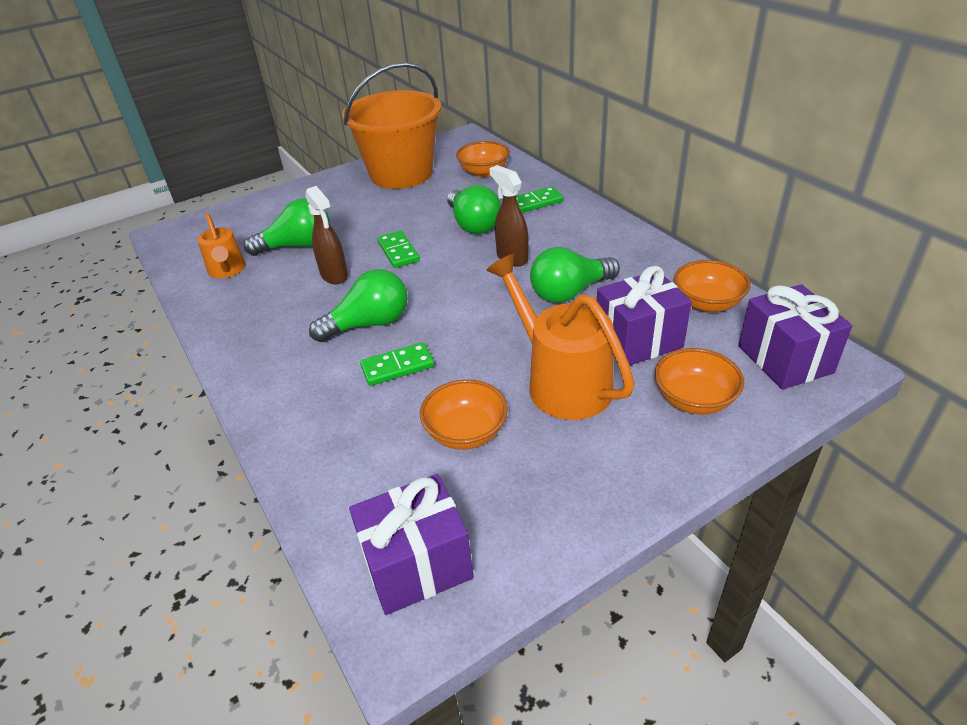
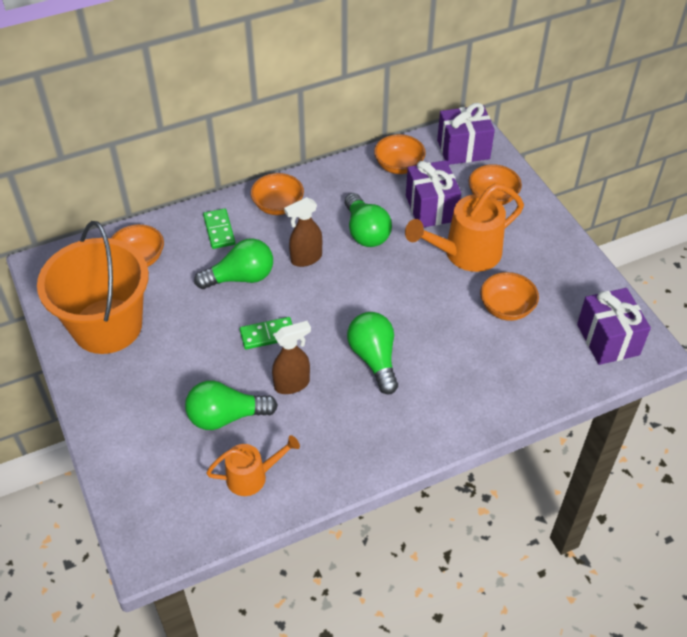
camera: 85 degrees left, 10 degrees up
green light bulb [244,198,330,256] -> green light bulb turned 90 degrees counterclockwise [185,380,278,430]
green domino [360,342,434,386] -> none
none -> orange bowl [250,173,304,215]

